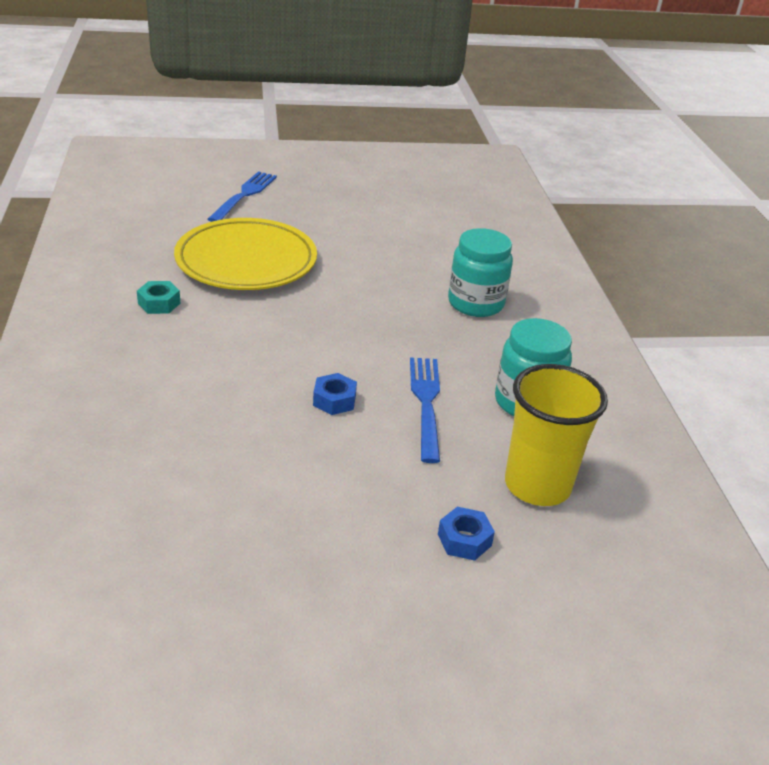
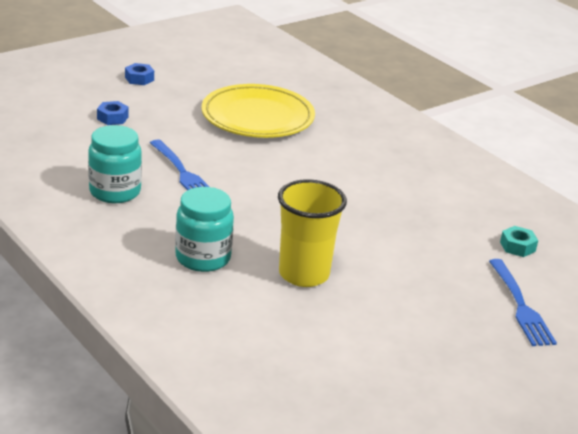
camera: 150 degrees right, 5 degrees down
turquoise nut [137,281,180,314] -> turquoise nut moved to [500,226,538,257]
yellow plate [174,218,317,290] -> yellow plate moved to [202,84,315,138]
blue nut [313,373,357,415] -> blue nut moved to [125,63,154,85]
yellow cup [505,364,608,506] -> yellow cup moved to [278,179,347,287]

